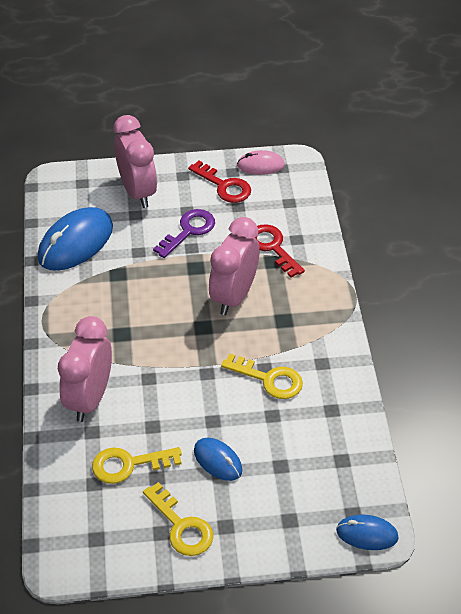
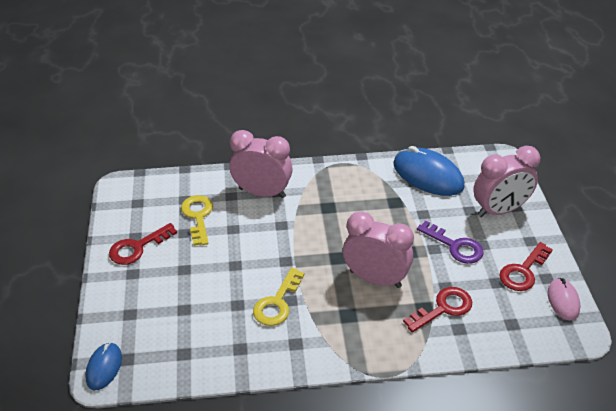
camera: 90 degrees right, 5 degrees down
yellow key [143,482,213,556] -> red key [109,223,177,265]
blue mouse [194,437,242,481] -> none

